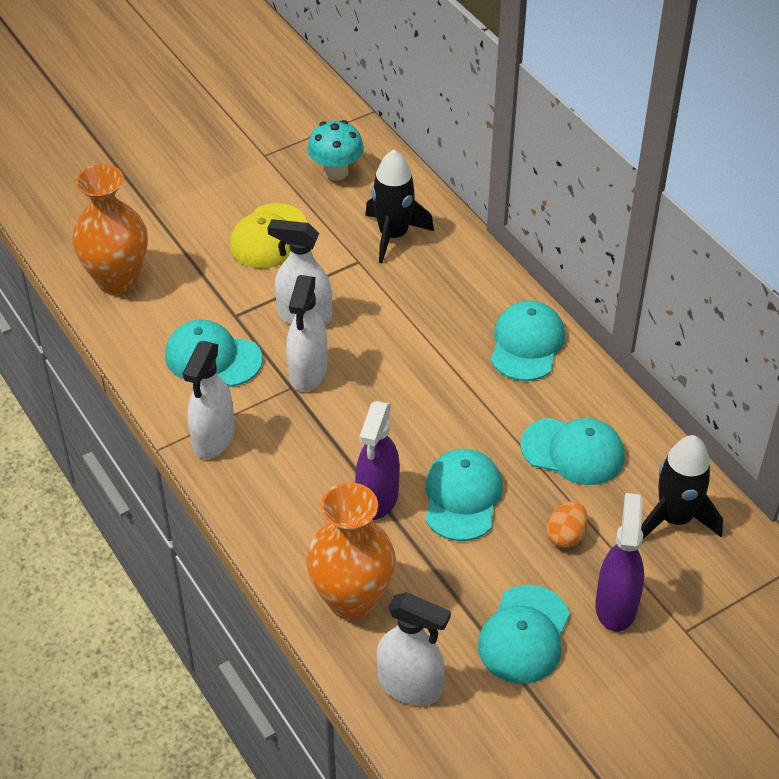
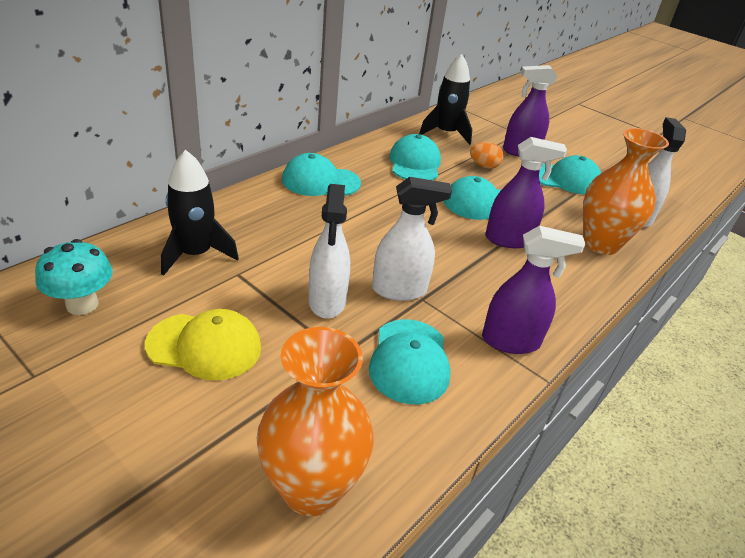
camera: 110 degrees left, 10 degrees down
white spray bottle [183,341,235,459] -> purple spray bottle [482,226,585,354]

